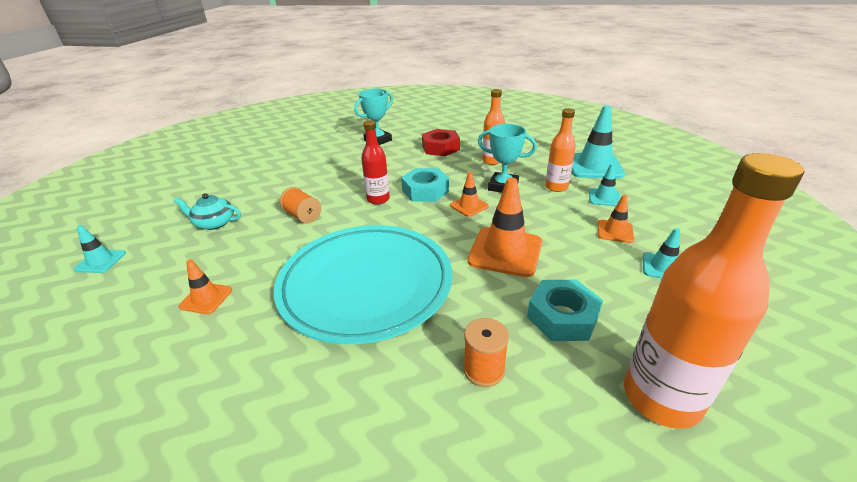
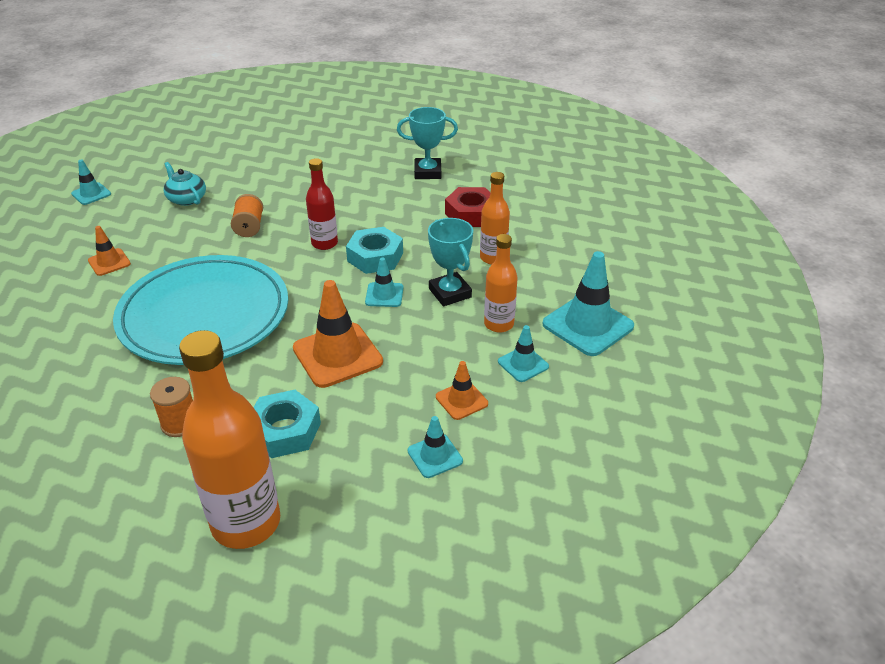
camera: 40 degrees right, 5 degrees up
orange traffic cone [450,172,489,217] -> turquoise traffic cone [365,258,403,307]

